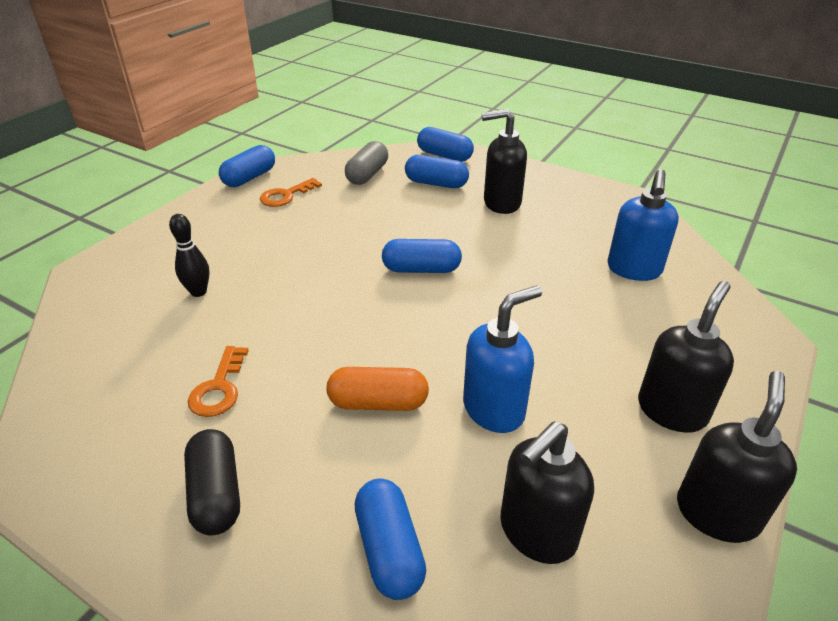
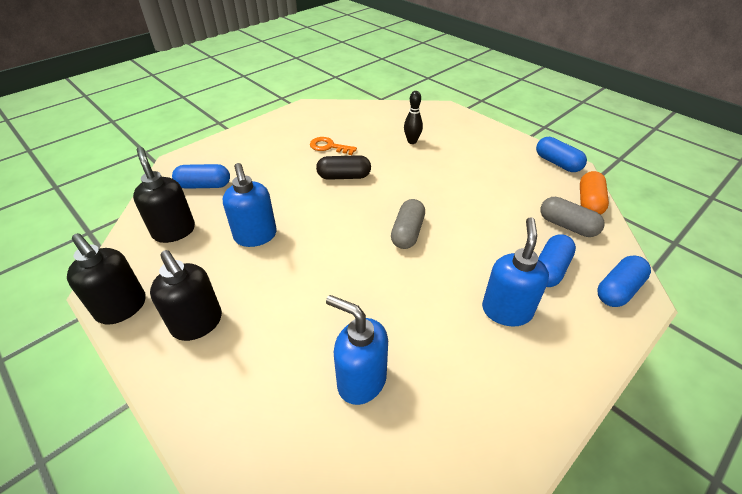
camera: 105 degrees right, 5 degrees up
black capsule [184,429,240,535] -> black capsule moved to [316,155,371,180]
orange key [260,178,322,207] -> none
orange capsule [327,367,429,411] -> orange capsule moved to [580,171,609,215]
blue capsule [382,239,462,273] -> grey capsule [391,199,425,249]
black soap dispenser [482,109,527,214] -> blue soap dispenser [482,217,549,327]

